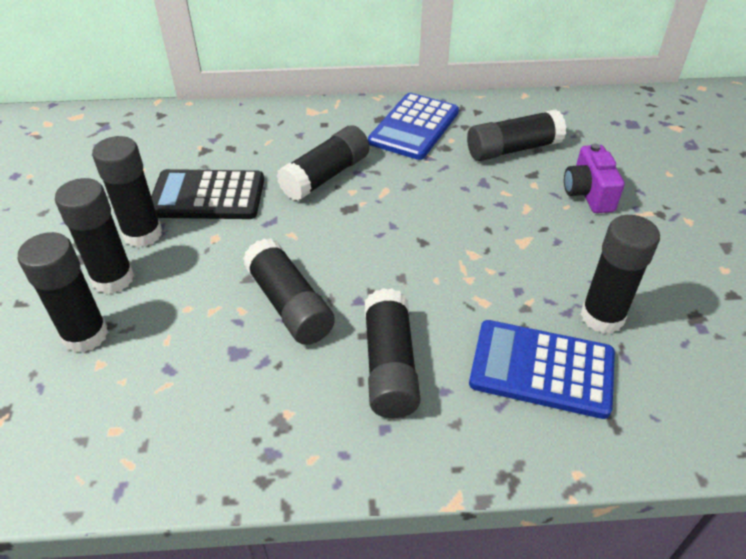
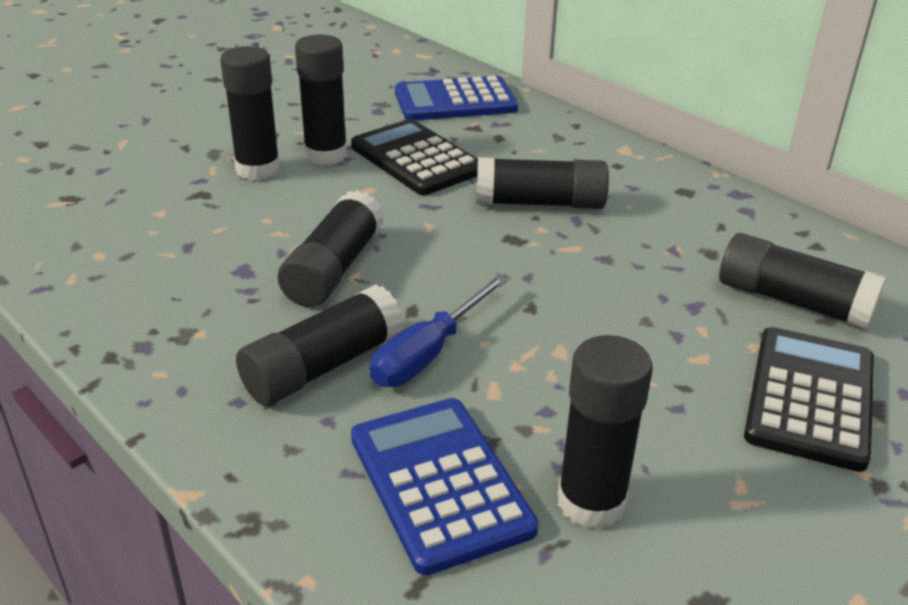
camera: 50 degrees right, 10 degrees down
black glue stick [18,232,108,353] -> none
blue calculator [368,93,459,160] -> blue calculator moved to [395,76,518,121]
purple camera [564,143,625,213] -> black calculator [744,327,874,472]
none -> blue screwdriver [370,275,508,387]

